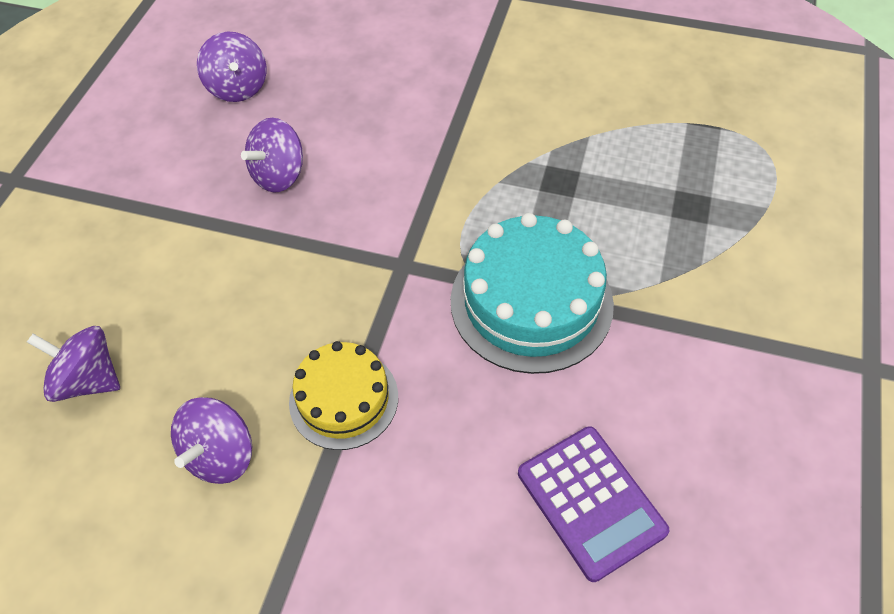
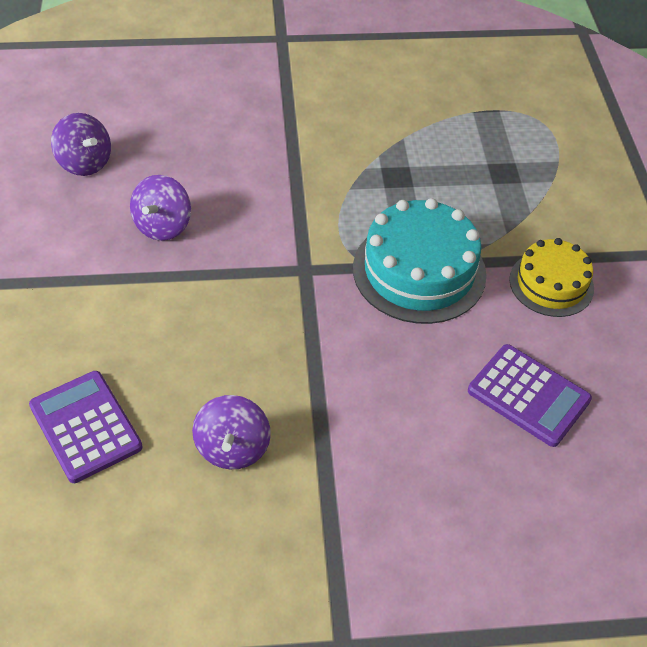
camera: 25 degrees left, 5 degrees down
purple spinning top [27,326,120,402] -> purple calculator [29,371,143,483]
yellow cake [289,341,398,450] -> yellow cake moved to [509,238,594,317]

